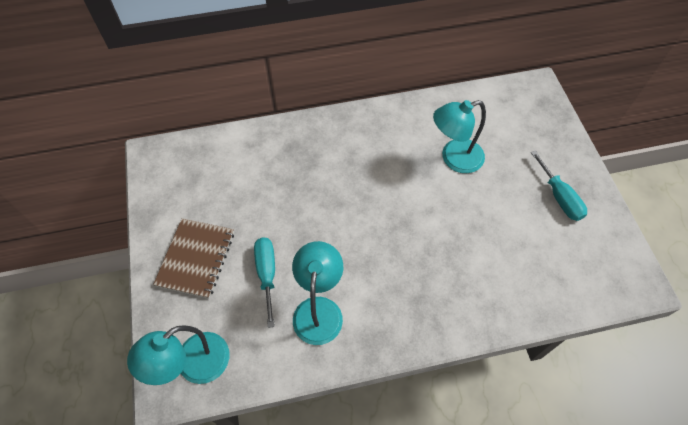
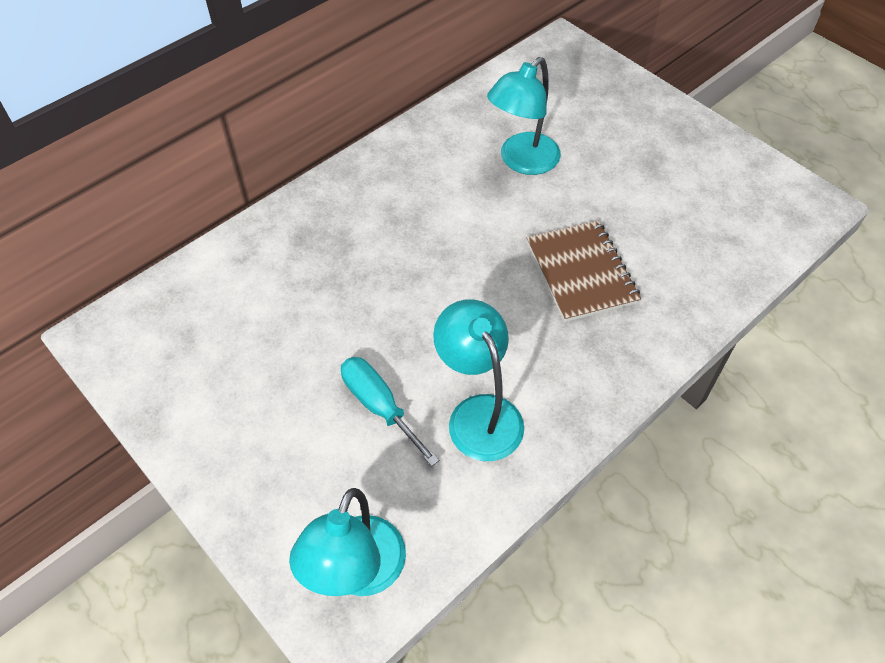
camera: 30 degrees left, 5 degrees down
brown notebook [153,218,234,299] -> brown notebook moved to [527,220,641,322]
turquoise screwdriver [531,150,587,221] -> none

